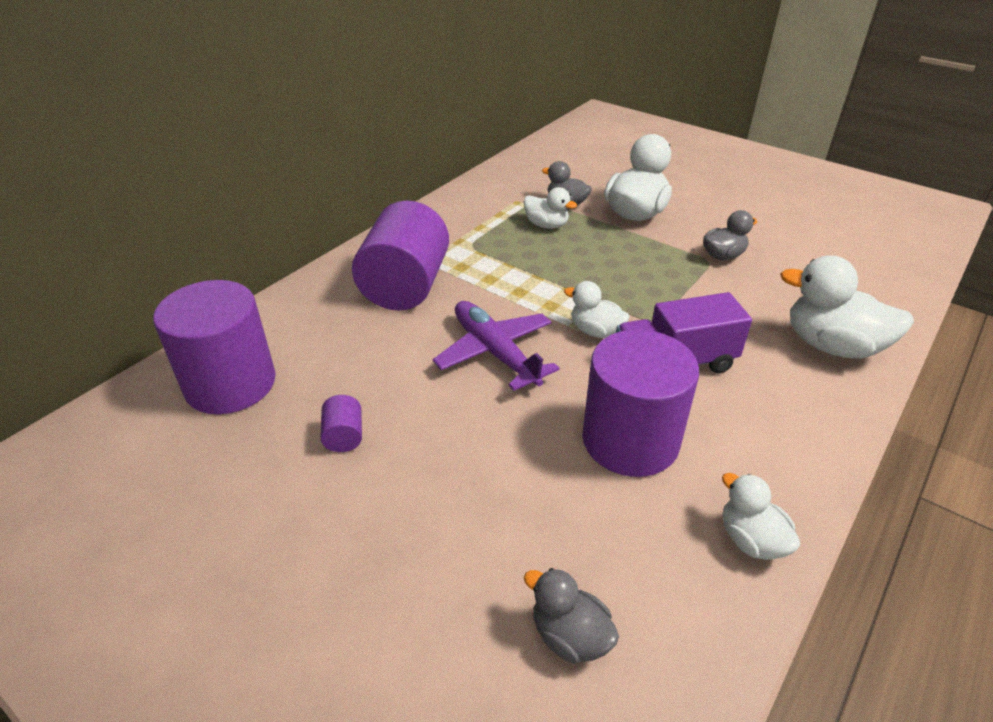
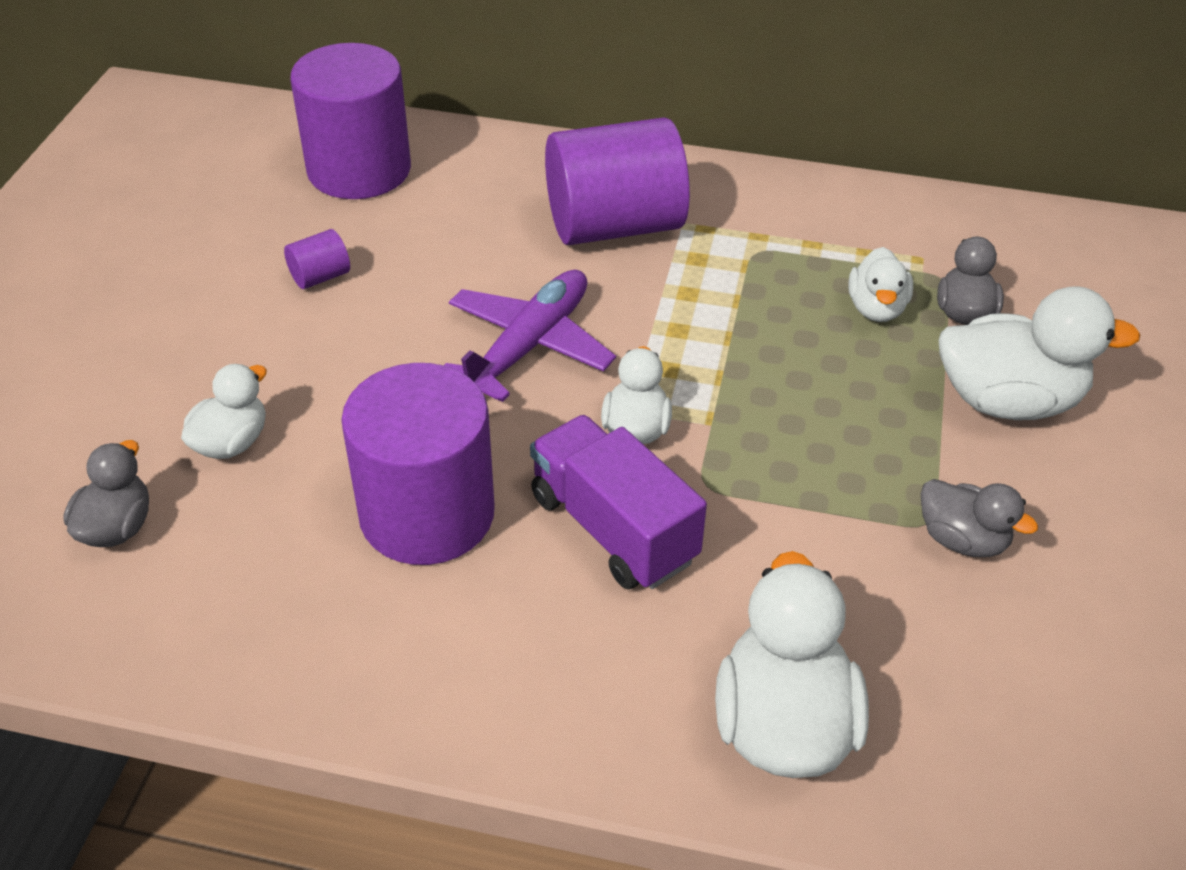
camera: 65 degrees right, 5 degrees up
white duck [722,473,800,560] -> white duck moved to [181,364,267,459]

